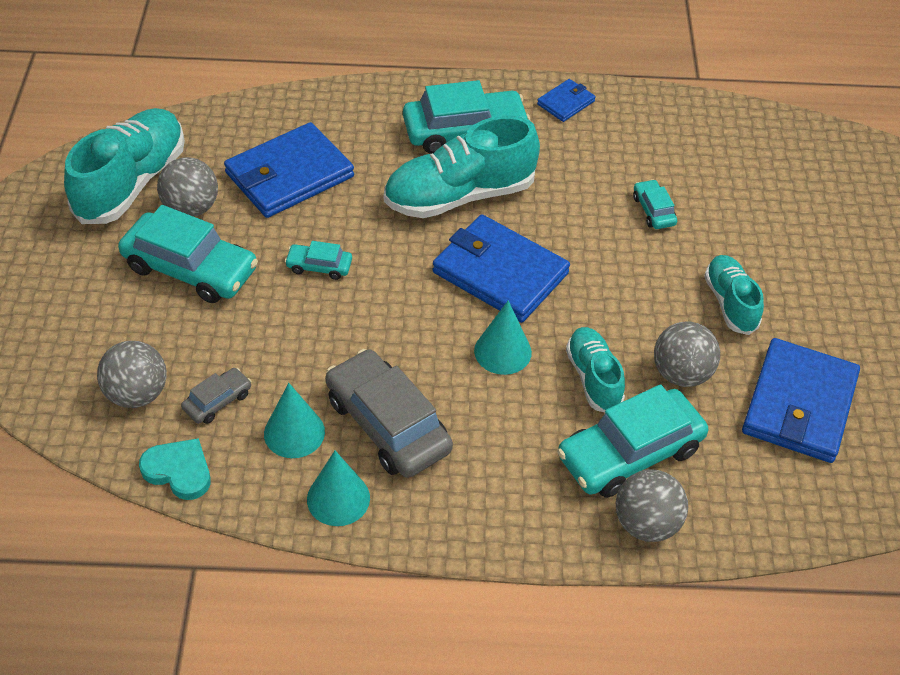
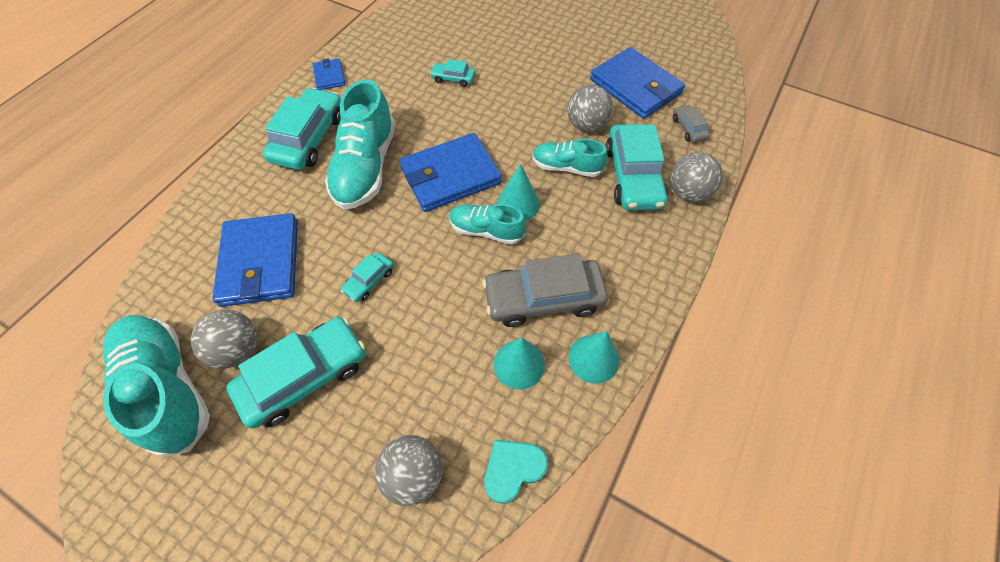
camera: 60 degrees left, 10 degrees up
grey car [181,368,251,424] -> grey car moved to [673,104,710,143]
turquoise shoe [704,255,764,335] -> turquoise shoe moved to [449,204,526,245]

